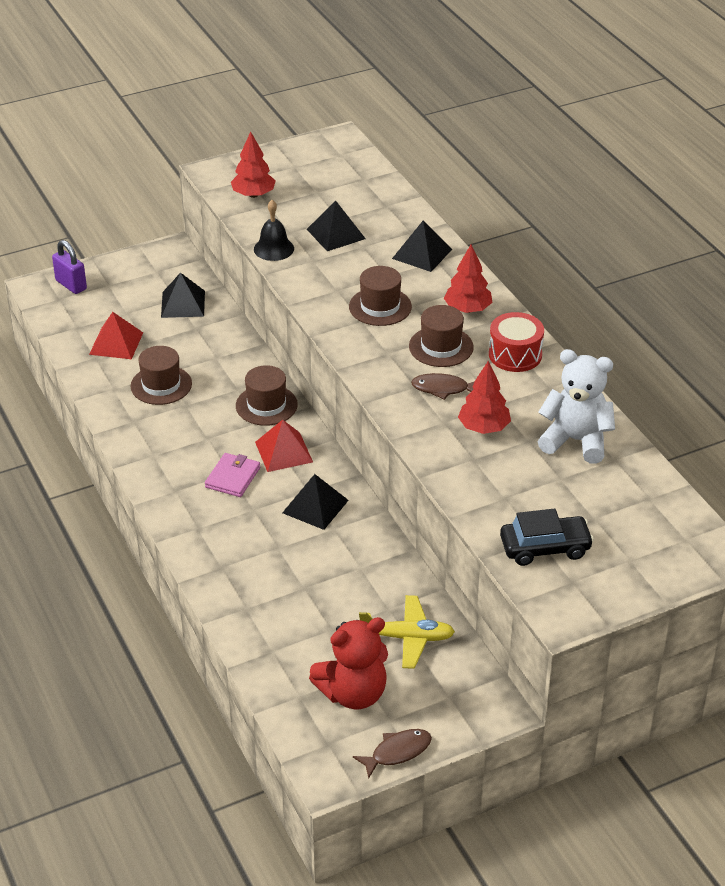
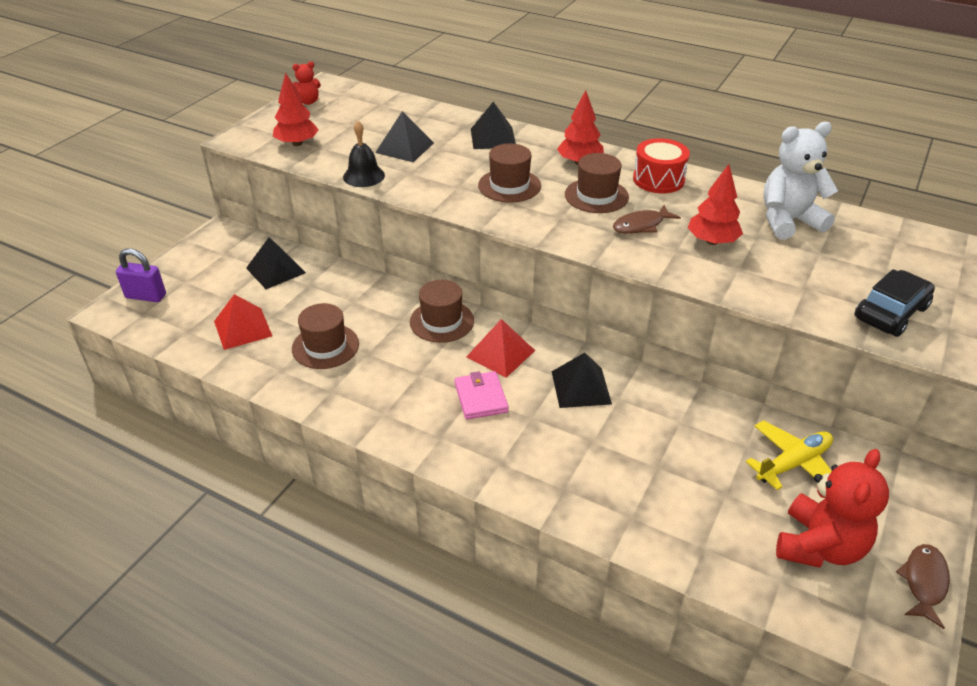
camera: 35 degrees left, 0 degrees up
none -> red teddy bear [292,61,321,105]

